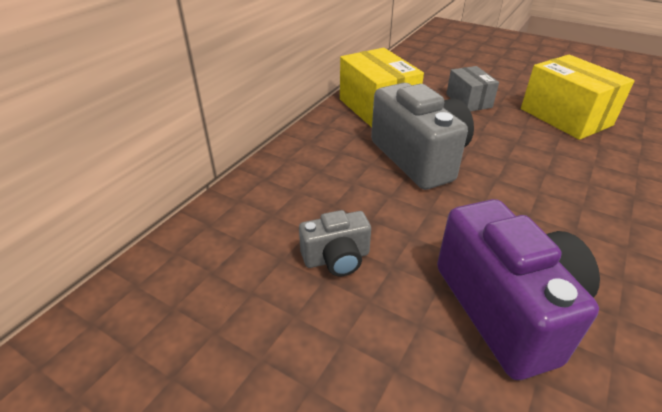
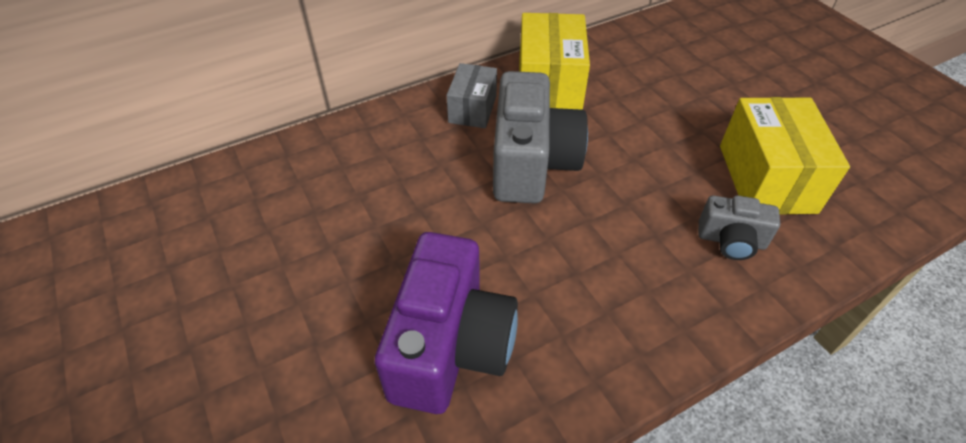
camera: 30 degrees right, 10 degrees up
grey camera [299,210,371,276] -> grey camera moved to [699,195,780,260]
grey box [446,66,499,111] -> grey box moved to [447,63,497,128]

